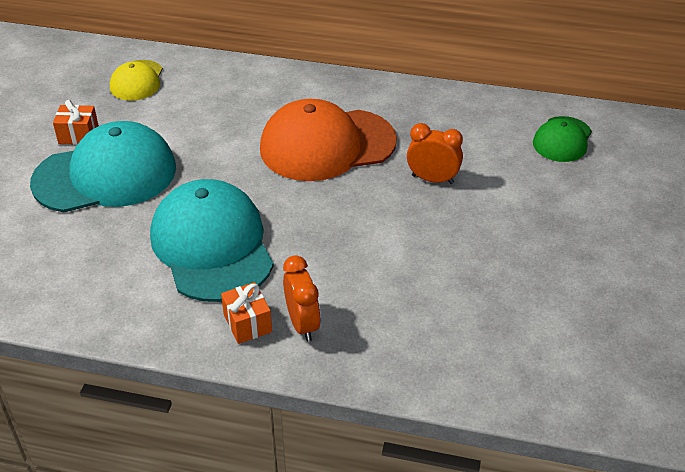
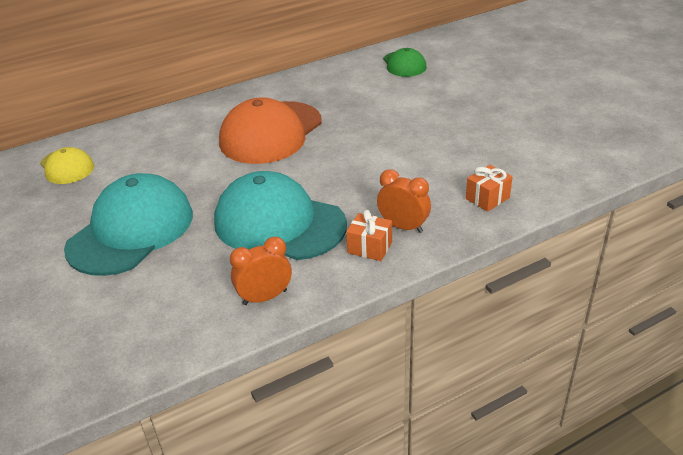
camera: 40 degrees left, 5 degrees down
orange gift [53,100,99,145] -> orange gift moved to [466,165,513,212]
orange clock [407,123,463,184] -> orange clock moved to [230,237,292,305]

